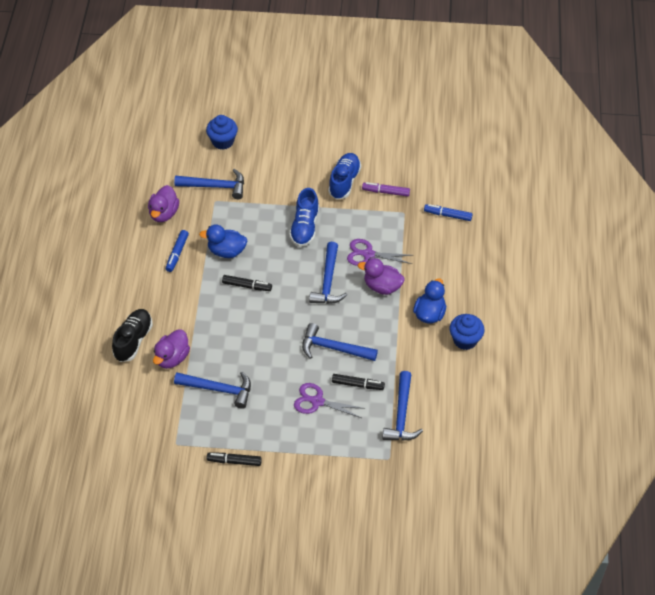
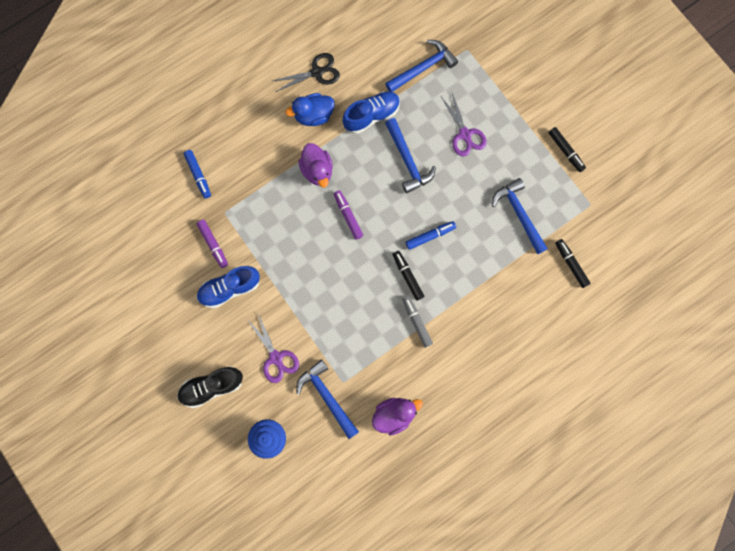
camera: 130 degrees left, 25 degrees up
black shoe [112,309,153,362] -> black shoe moved to [177,366,243,408]
purple duck [153,329,190,369] -> none
blue marker [166,230,189,272] -> blue marker moved to [406,221,456,250]
blue duck [199,224,247,258] -> none
blue shoe [289,188,319,247] -> blue shoe moved to [342,91,400,134]
blue hammer [309,242,347,304] -> purple marker [334,190,363,240]
black marker [332,374,385,390] -> black marker moved to [555,239,591,288]
purple scissors [347,239,413,266] -> purple scissors moved to [248,314,299,383]
blue cupcake [450,314,484,350] -> black scissors [273,53,340,92]
none -> grey marker [402,296,433,348]

